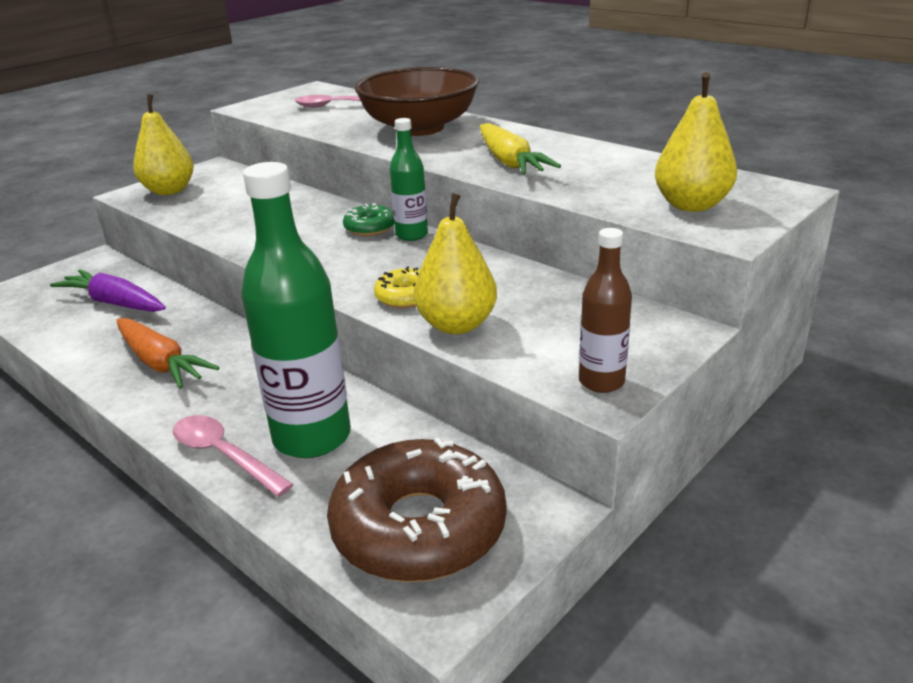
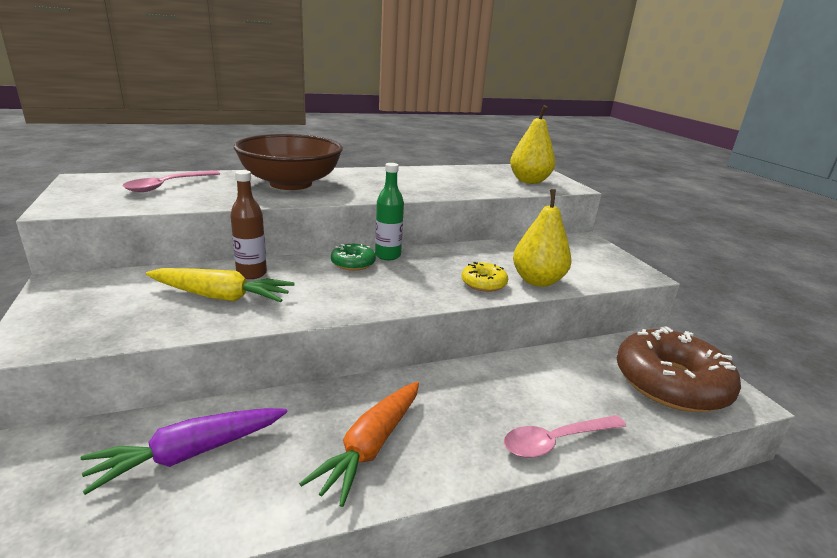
camera: 65 degrees left, 5 degrees down
orange carrot [116,318,220,389] -> orange carrot turned 135 degrees clockwise [299,382,419,507]
yellow pear [133,94,194,195] -> none
green bottle [241,162,351,458] -> none
yellow carrot [480,123,561,175] -> yellow carrot moved to [146,268,294,302]
brown bottle [579,228,632,393] -> brown bottle moved to [230,170,267,279]

